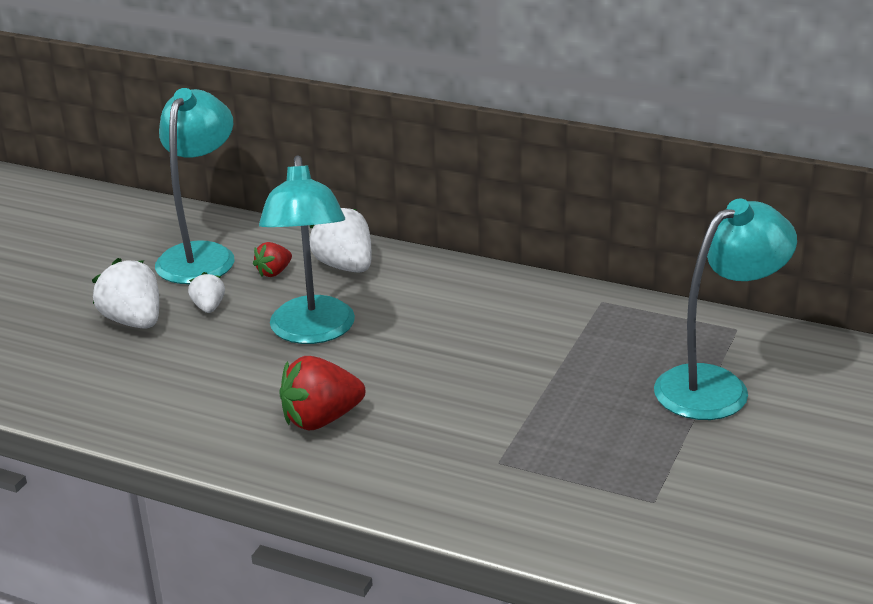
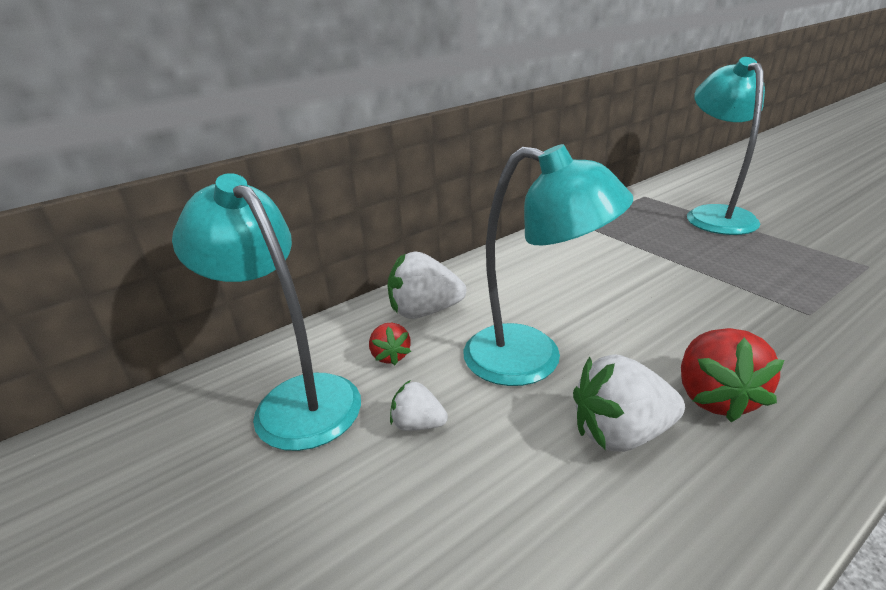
camera: 60 degrees left, 0 degrees up
white strawberry [92,258,159,329] -> white strawberry moved to [573,354,685,452]

